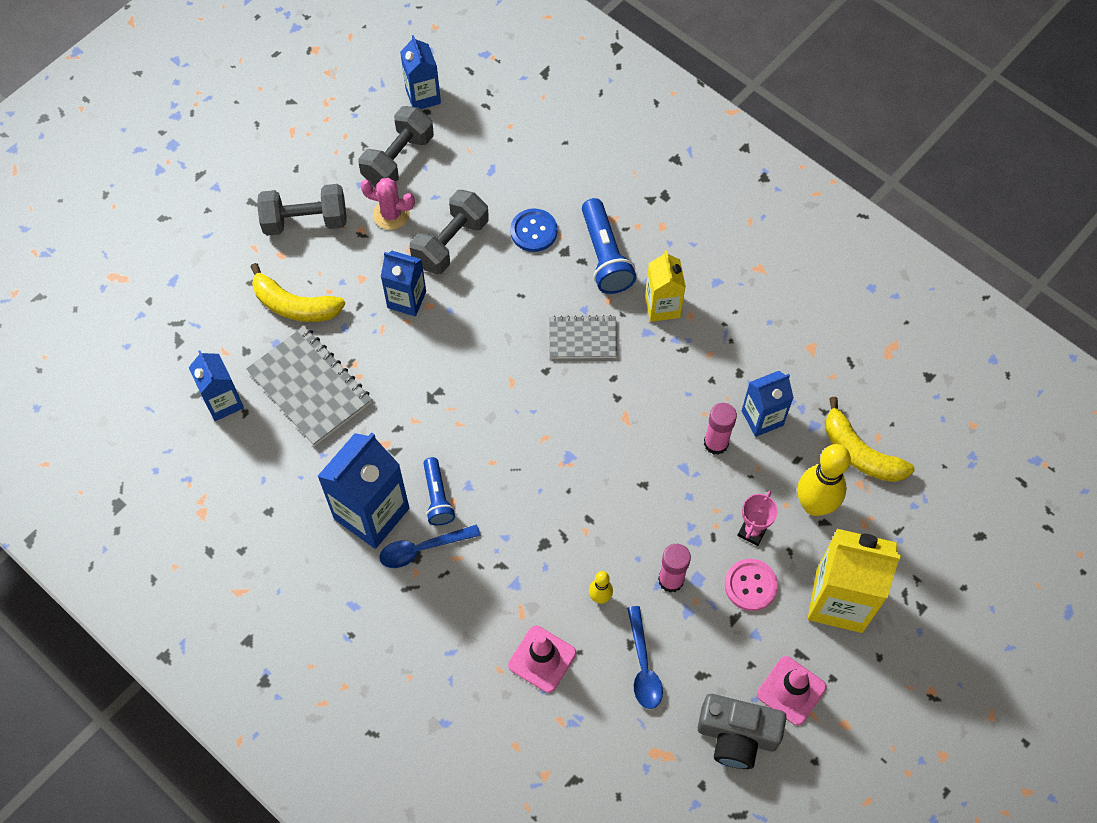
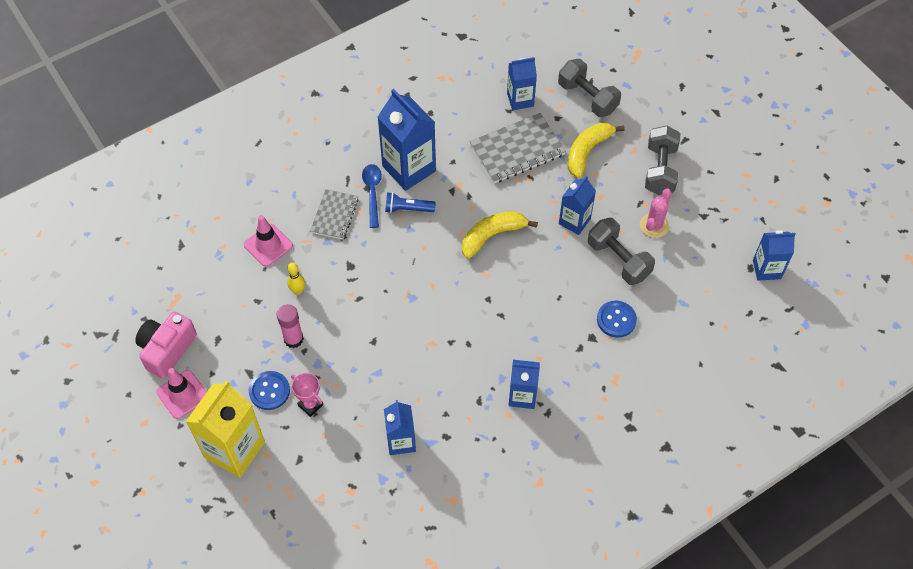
camera: 105 degrees right, 5 degrees down
grey dumbbell [358,106,434,187] -> grey dumbbell moved to [558,59,621,117]
grey notebook [549,315,617,359] -> grey notebook moved to [310,189,359,240]
blue flashlight [582,198,636,294] -> none
blue spoon [627,606,663,709] -> none
yellow carton [645,250,686,322] -> blue carton [509,360,540,409]
grey camera [698,694,787,769] -> pink camera [135,311,197,378]
pink glue stick [704,403,737,455] -> none
pink button [725,559,778,611] -> blue button [249,371,290,410]
yellow bowling pin [798,444,851,516] -> none
yellow banana [826,397,915,482] -> yellow banana moved to [462,211,538,259]

